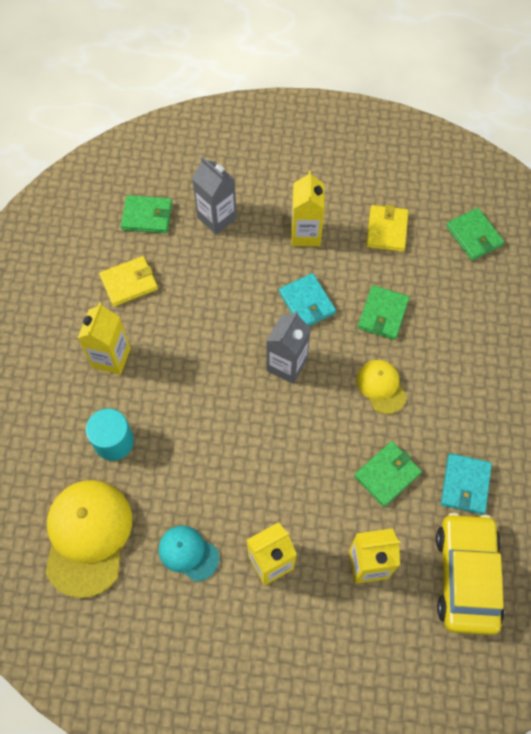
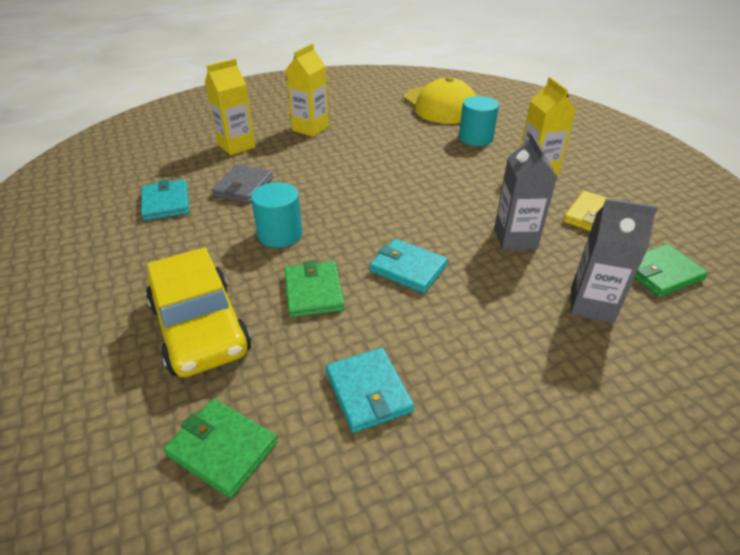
camera: 150 degrees right, 25 degrees down
turquoise cap [159,526,219,581] -> none
grey carton [266,311,311,384] -> grey carton moved to [494,133,557,250]
yellow carton [291,171,325,246] -> none
green wallet [354,441,422,507] -> grey wallet [212,165,273,203]
yellow cap [357,360,407,414] -> turquoise cylinder [251,182,302,248]
yellow wallet [366,205,409,252] -> turquoise wallet [326,348,414,433]
yellow car [436,513,504,635] -> yellow car moved to [146,248,251,377]

